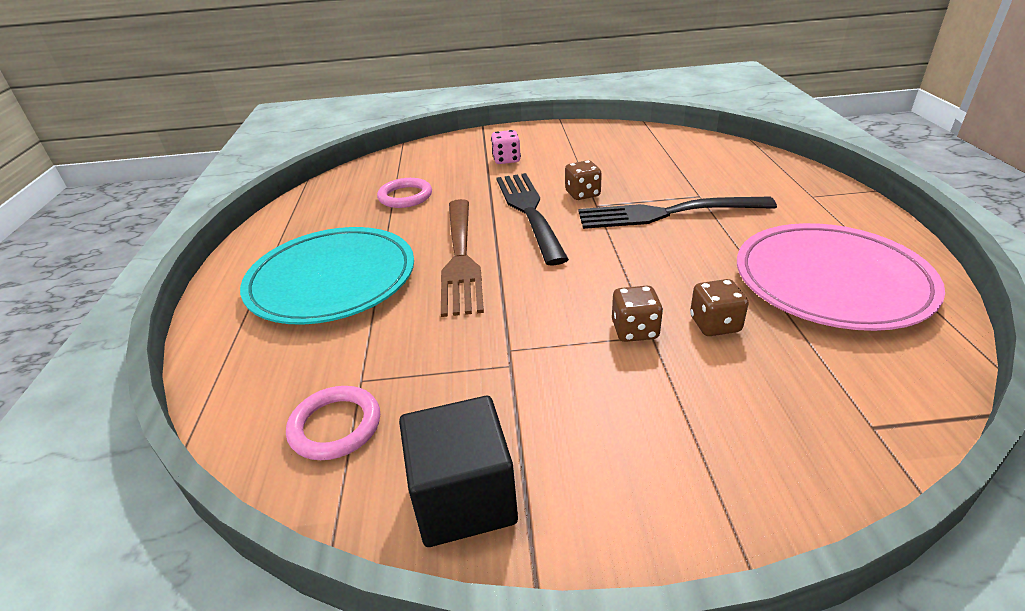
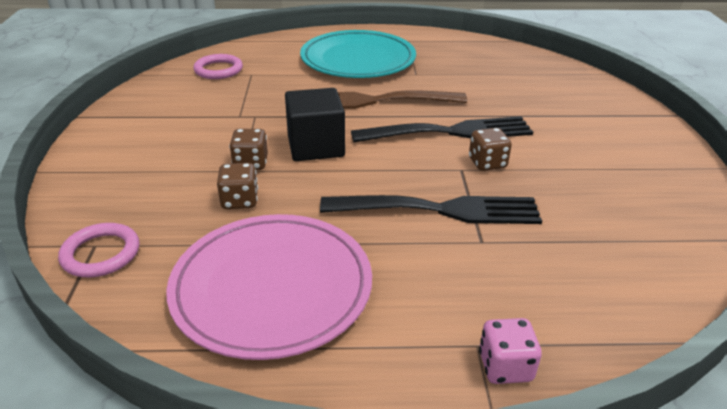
camera: 90 degrees right, 0 degrees up
pink ring [377,178,432,208] -> pink ring moved to [58,223,139,278]
black cube [399,396,518,547] -> black cube moved to [285,88,345,161]
pink dice [491,130,521,164] -> pink dice moved to [479,318,542,384]
black fork [578,196,777,229] -> black fork turned 90 degrees clockwise [320,195,542,224]

